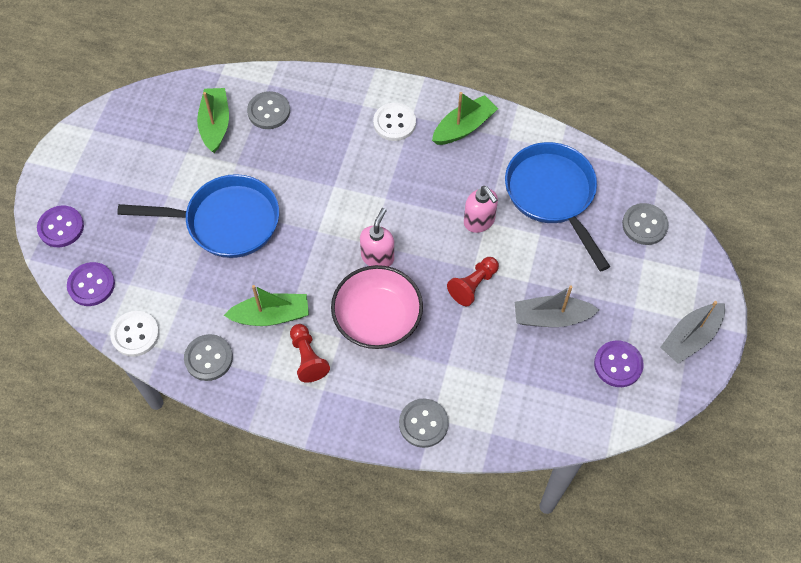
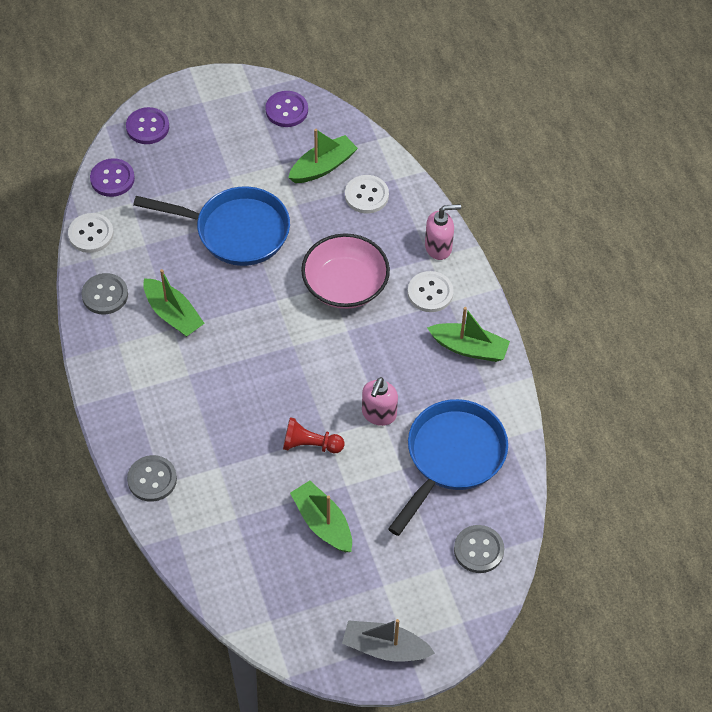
camera: 55 degrees right, 5 degrees down
blue pan [117,174,279,258] -> blue pan turned 45 degrees counterclockwise [133,186,290,266]
grey button [247,91,290,129] -> white button [345,175,389,213]
red pawn [290,324,330,383] -> none
pink bowl [331,265,423,349] -> pink bowl moved to [301,233,390,309]
pink soap dispenser [360,208,394,267] -> pink soap dispenser moved to [425,204,461,260]
grey boat [515,285,599,327] -> green boat [290,481,352,552]
purple button [594,340,644,387] -> purple button moved to [265,91,308,127]

